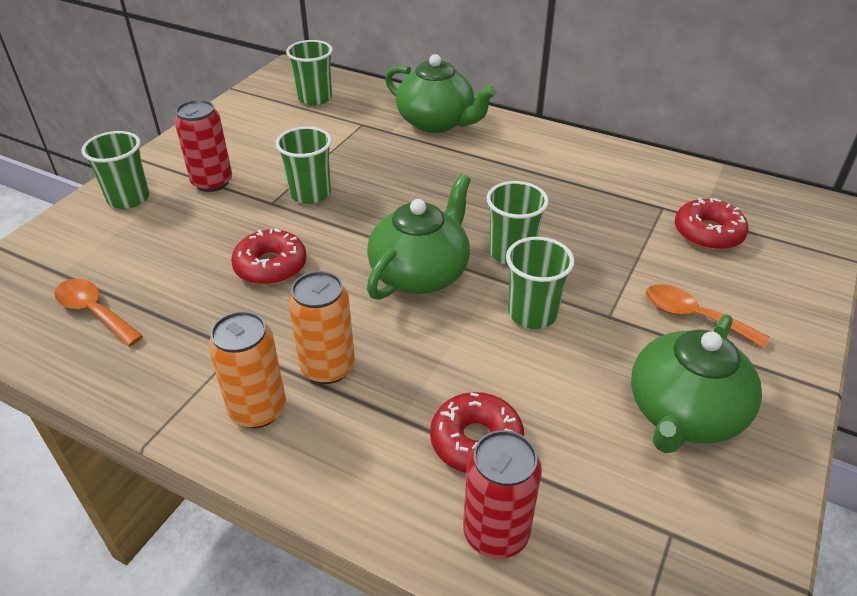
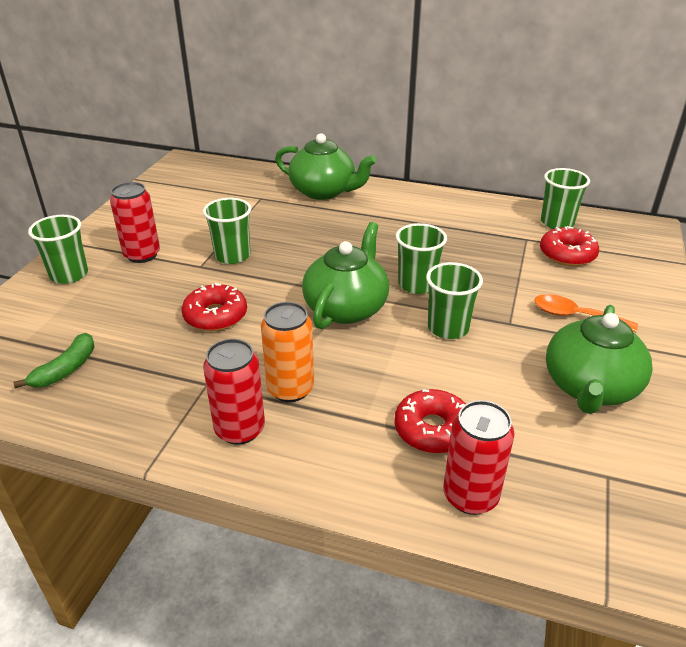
camera: 10 degrees left, 5 degrees down
orange spoon [54,279,143,346] -> green banana [13,333,94,388]
orange can [208,311,286,428] -> red can [203,339,265,445]
green cup [286,40,333,106] -> green cup moved to [541,168,590,229]

